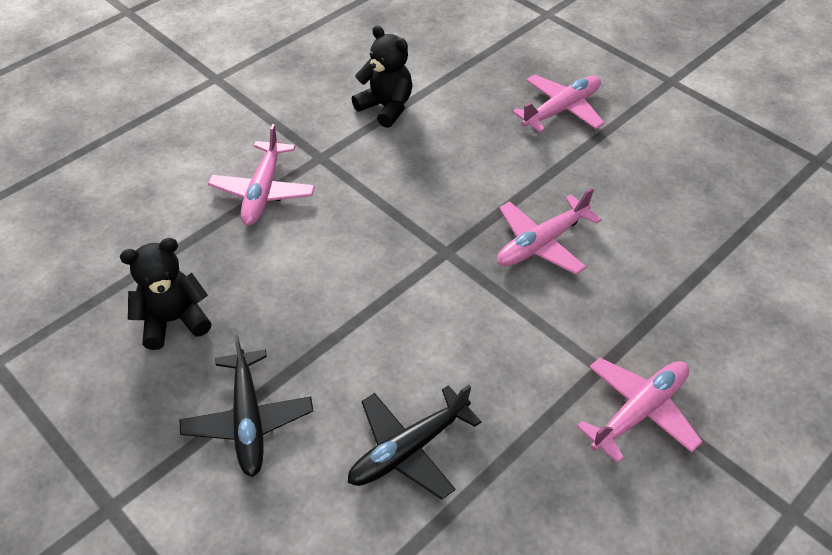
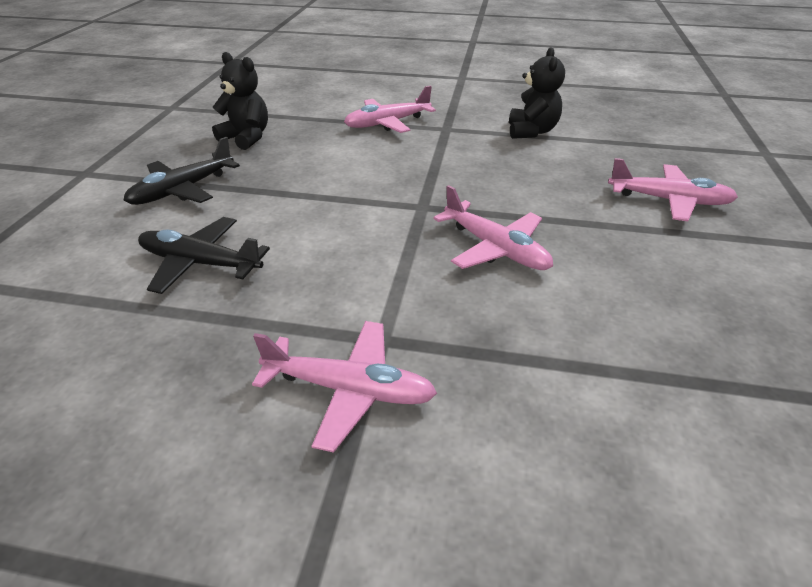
camera: 55 degrees right, 10 degrees down
pink plane [497,188,602,275] -> pink plane turned 150 degrees counterclockwise [433,185,553,270]

